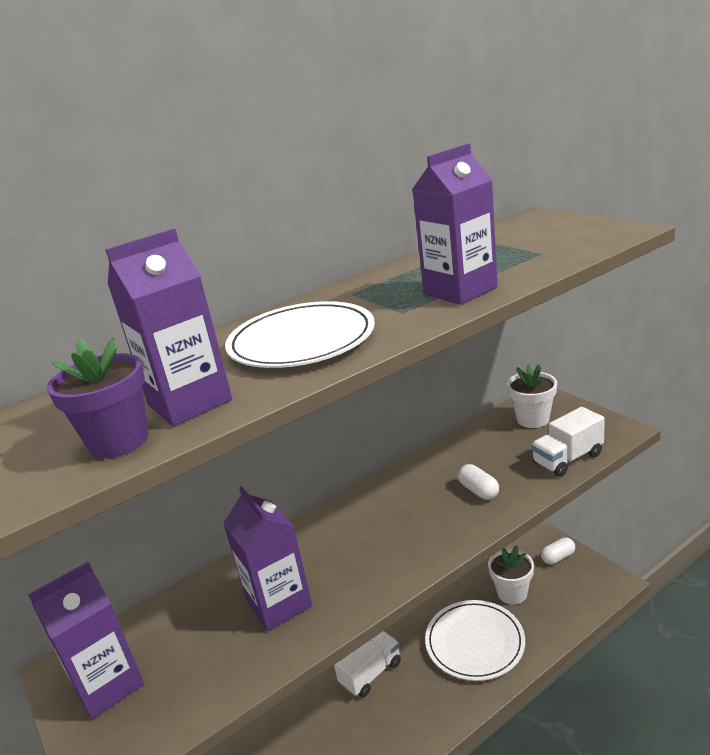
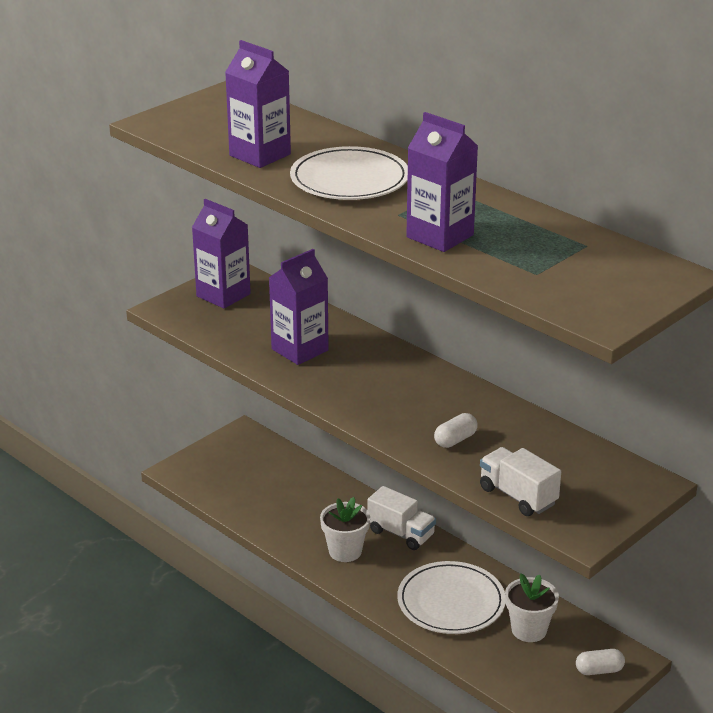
camera: 75 degrees right, 5 degrees up
purple flower pot [47,338,148,459] -> none
white flower pot [507,363,557,428] -> white flower pot moved to [320,497,370,562]
white capsule [541,537,575,565] -> white capsule turned 60 degrees counterclockwise [576,649,625,675]

